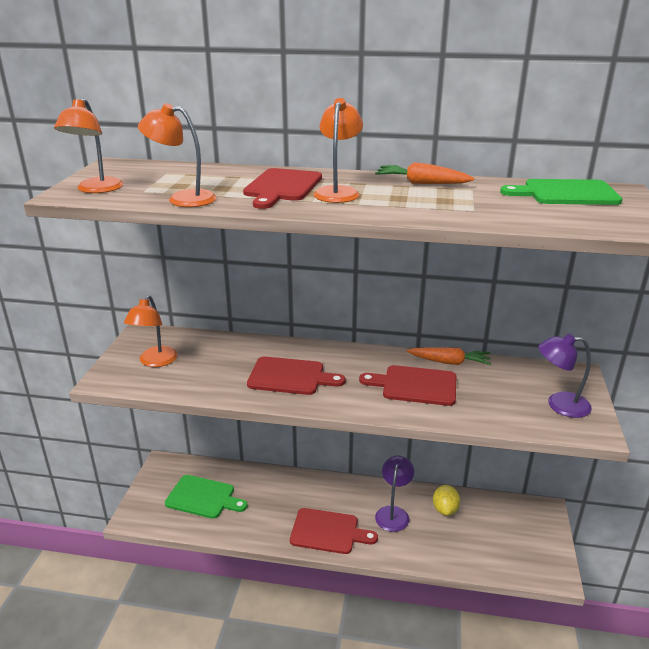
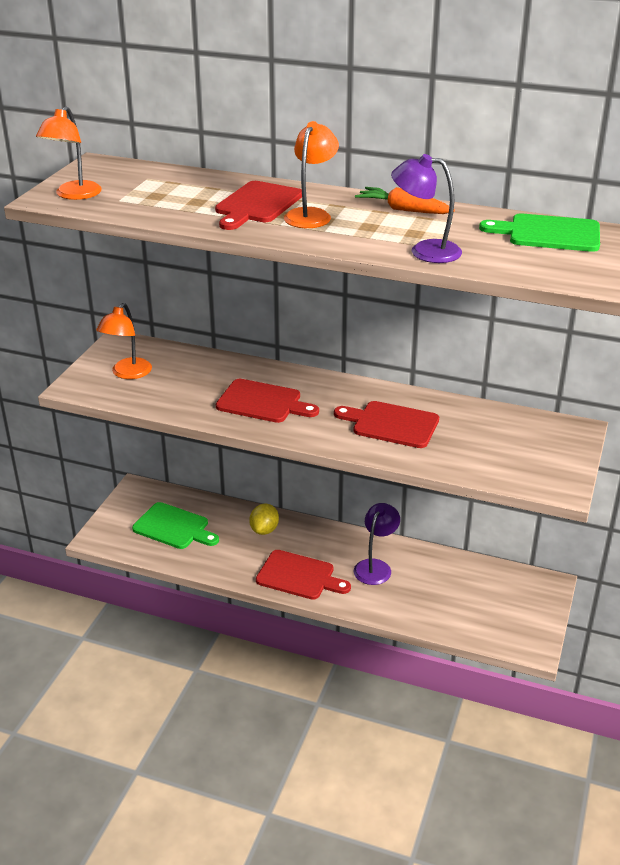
camera: 10 degrees right, 5 degrees up
orange lamp [138,103,217,207] -> none
orange carrot [407,347,491,365] -> none
yellow lemon [433,485,460,516] -> yellow lemon moved to [249,504,279,535]
purple lamp [538,334,592,418] -> purple lamp moved to [391,154,462,263]

